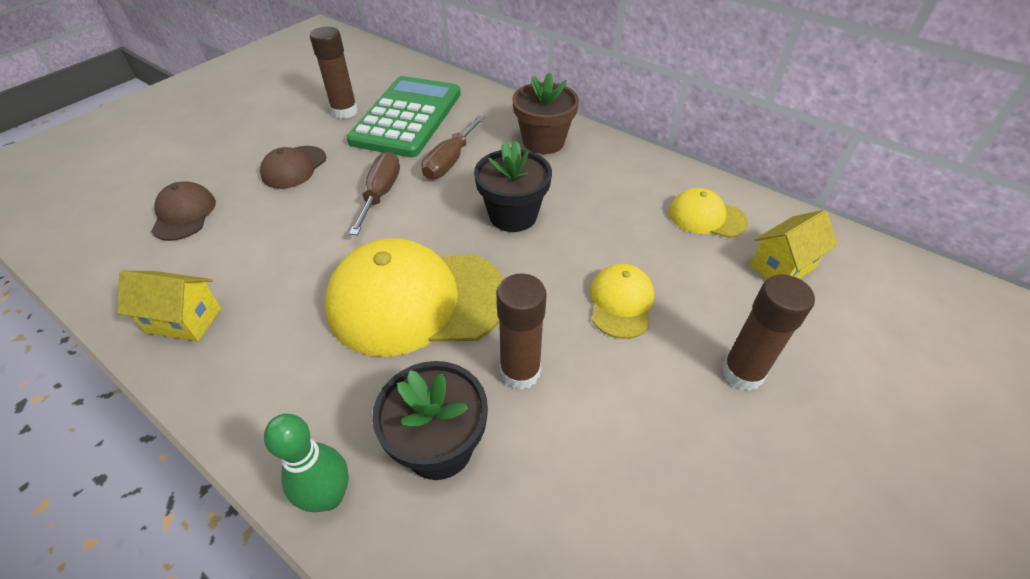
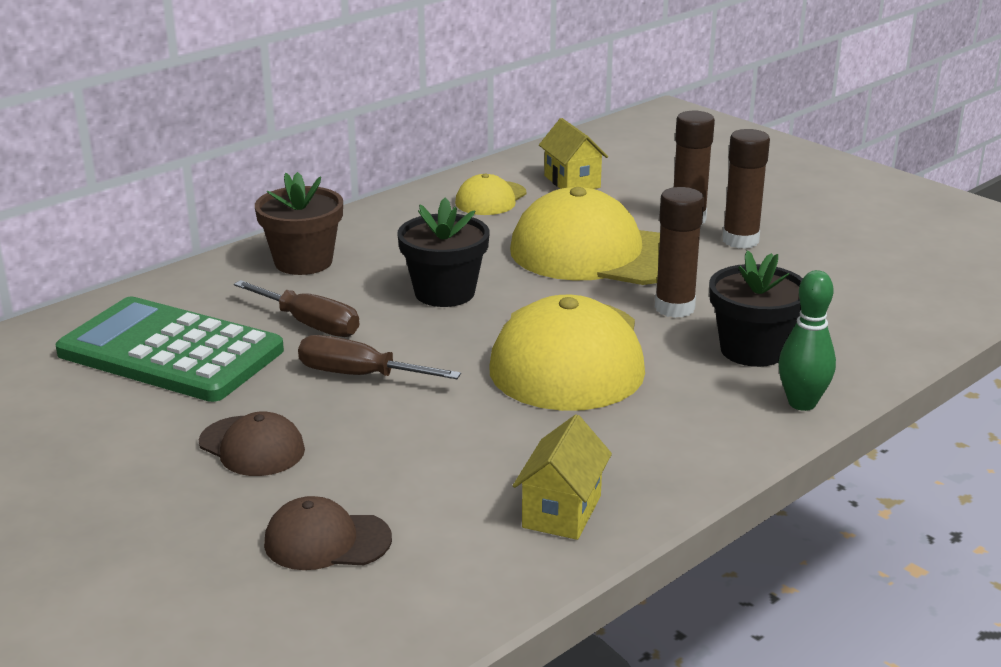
camera: 80 degrees left, 20 degrees down
brown glue stick [310,27,358,119] -> brown glue stick moved to [722,129,770,249]
yellow cap [590,264,654,339] -> yellow cap [510,187,660,285], size x2.04

